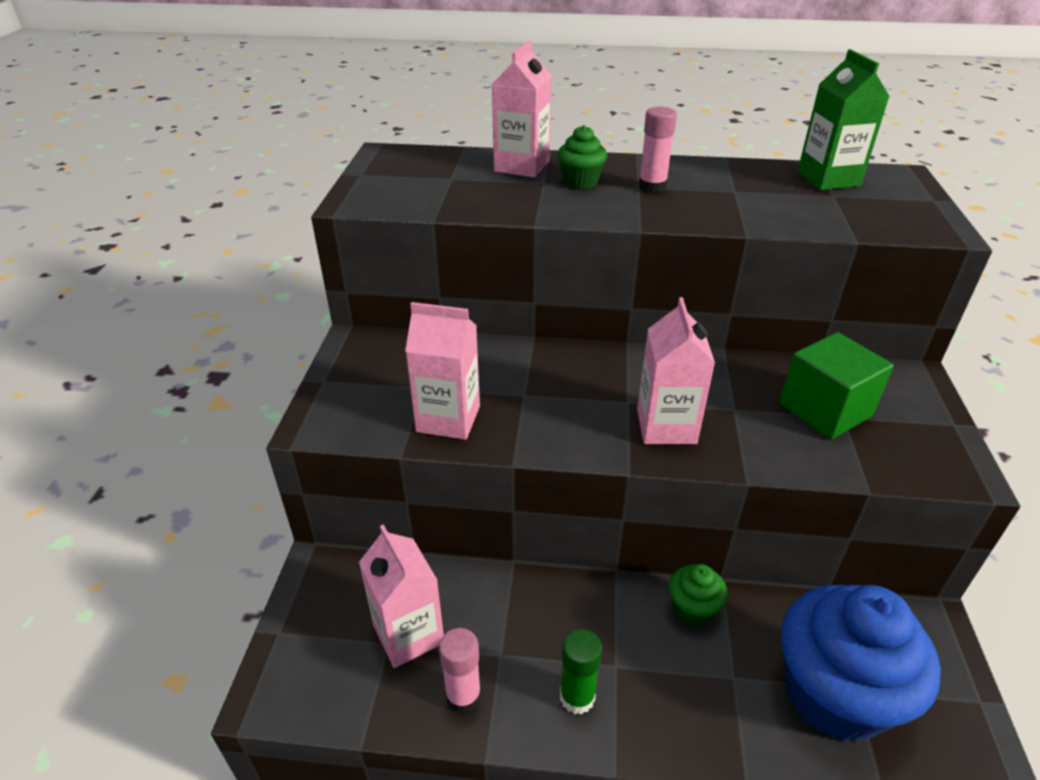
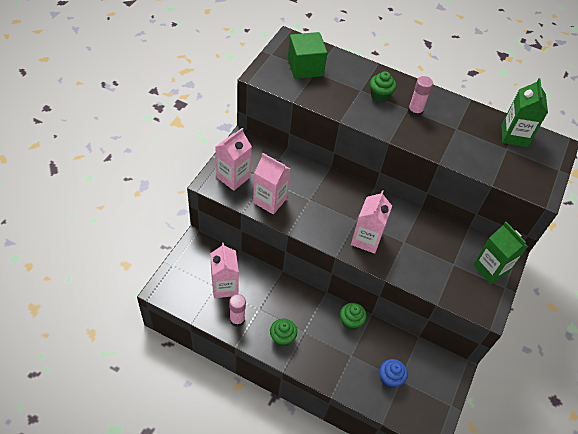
camera: 15 degrees right, 15 degrees up
pink carton [491,40,552,178] -> pink carton moved to [215,128,252,191]
green glue stick [560,629,602,714] -> green cupcake [270,319,297,346]
green cube [779,332,894,439] -> green cube moved to [288,32,327,79]
blue cupcake [781,585,941,742] -> blue cupcake [379,359,408,388], size x0.45
none -> green carton [473,222,528,284]

